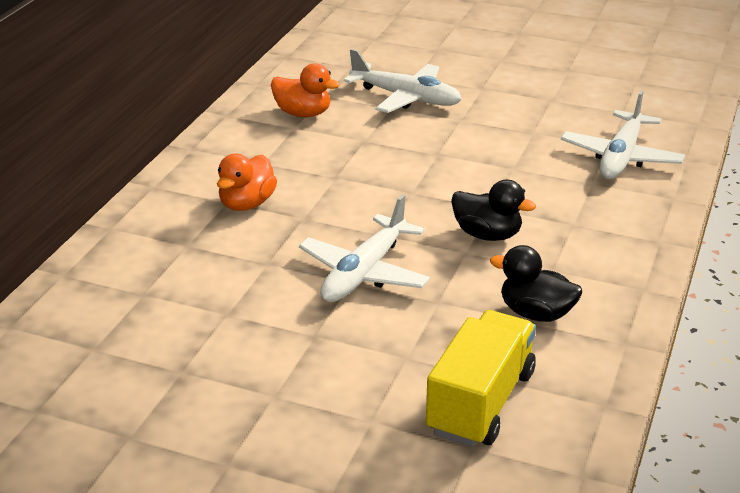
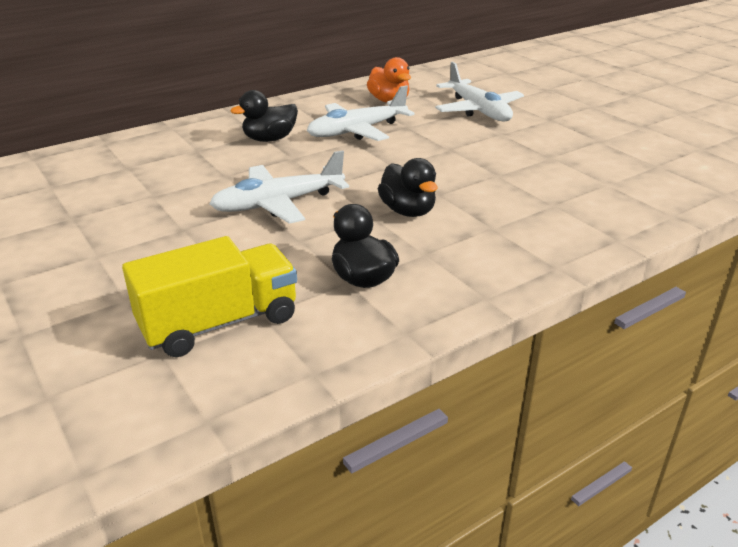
camera: 35 degrees right, 0 degrees up
orange duck [217,154,277,211] -> black duck [230,90,298,142]
white plane [561,90,685,179] -> white plane moved to [307,85,415,141]

